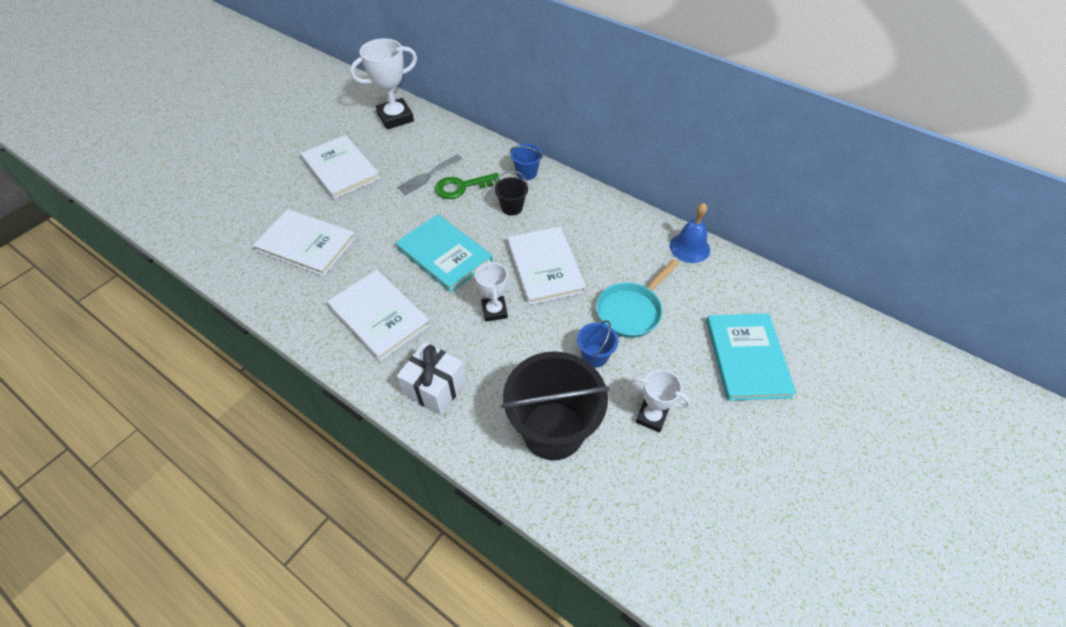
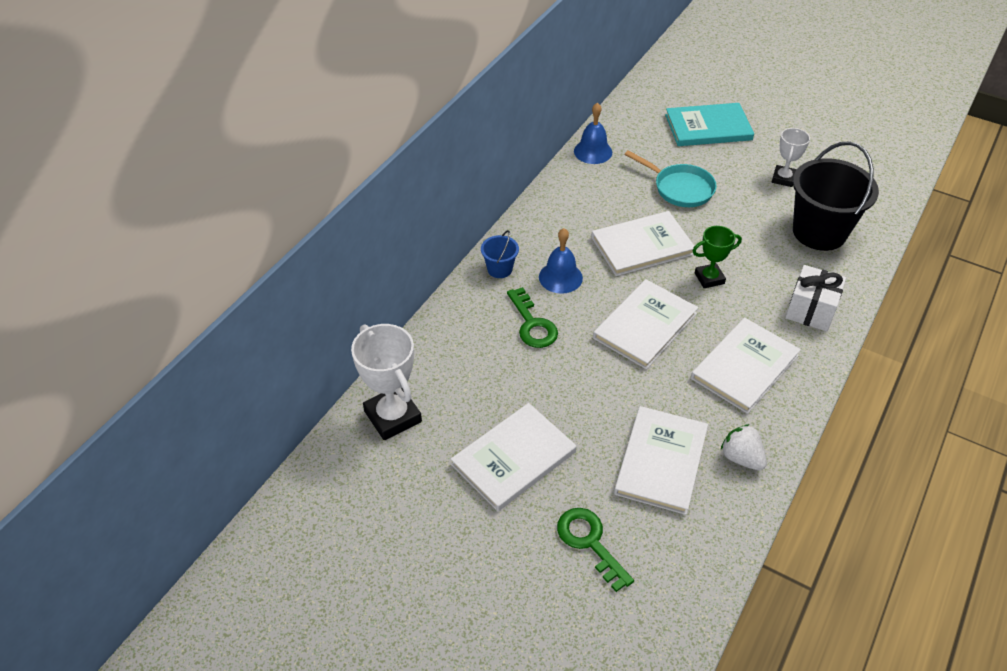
camera: 95 degrees left, 5 degrees down
turquoise book [395,214,493,293] -> white book [593,279,698,369]
grey fork [397,154,462,195] -> none
white trophy [475,260,508,322] -> green trophy [693,226,742,288]
black bucket [494,171,528,216] -> blue bell [539,228,583,294]
blue bucket [577,320,618,368] -> none
none -> green key [557,508,634,592]
none -> white strawberry [721,424,767,470]

